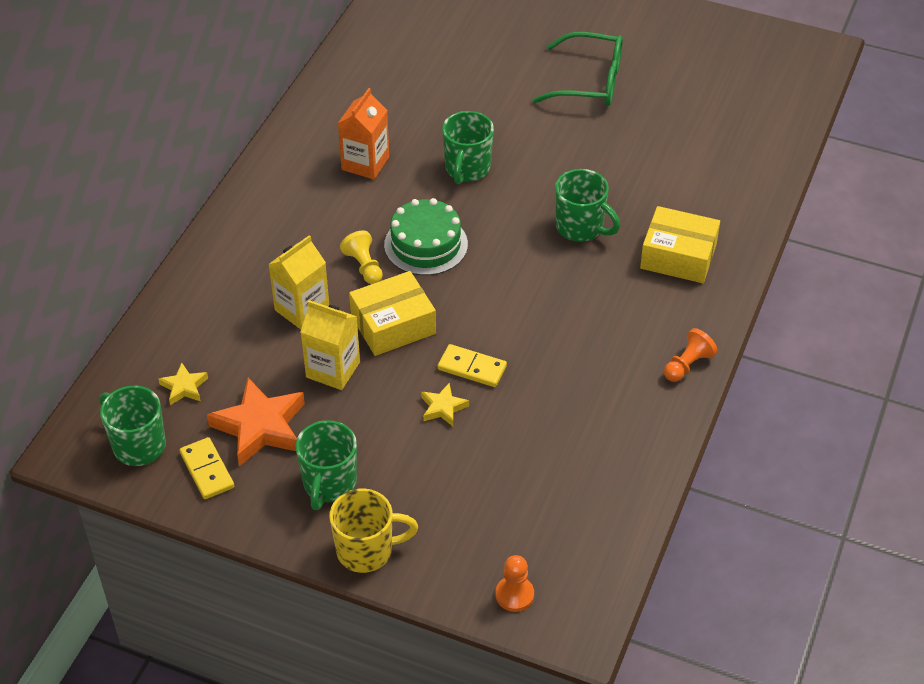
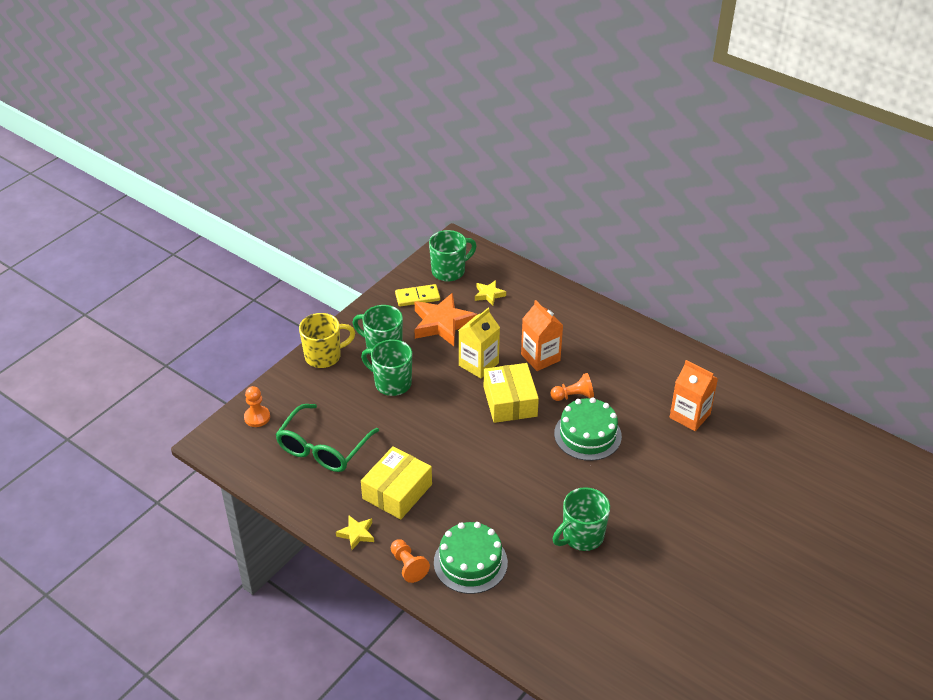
camera: 105 degrees right, 5 degrees down
yellow carton [268,235,329,329] -> orange carton [521,300,563,371]
yellow mug [329,489,418,573] -> yellow mug turned 120 degrees counterclockwise [299,313,355,368]
yellow pawn [340,230,383,284] -> orange pawn [551,373,594,401]
yellow star [421,383,469,426] -> yellow star moved to [336,516,374,550]
yellow domino [438,344,507,387] -> none
green mug [442,111,494,184] -> green mug moved to [361,339,412,396]
green glasses [533,32,623,106] -> green glasses moved to [275,404,379,472]
yellow box [640,206,720,283] -> yellow box moved to [361,446,432,520]
none -> green cake [434,522,508,594]

